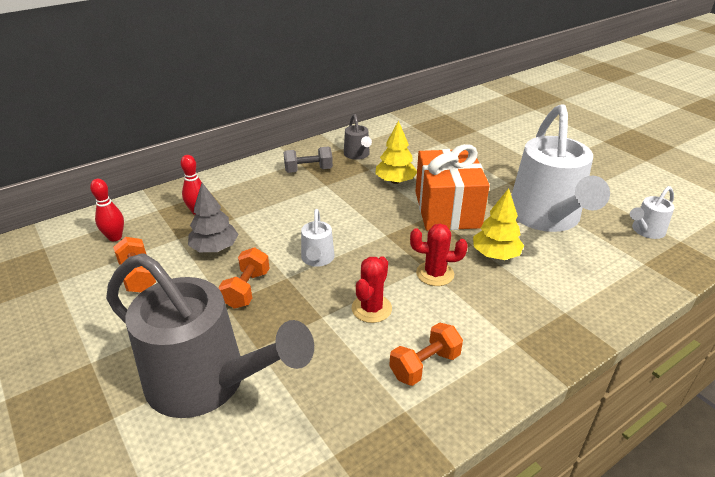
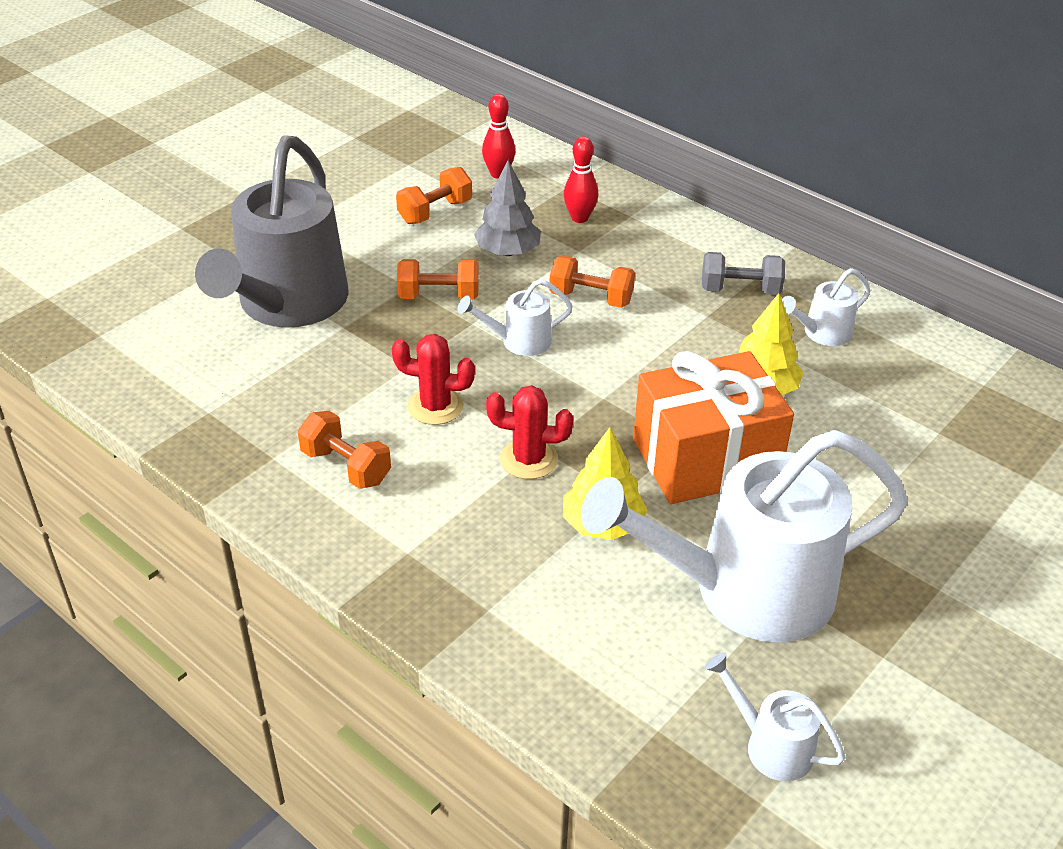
camera: 75 degrees right, 5 degrees up
grey dumbbell [284,146,333,173] -> grey dumbbell turned 60 degrees counterclockwise [702,252,785,295]
grey watering can [344,114,372,160] -> white watering can [782,268,871,346]
red cactus [410,224,468,286] -> red cactus turned 75 degrees counterclockwise [486,385,574,479]
none -> orange dumbbell [549,255,635,308]

